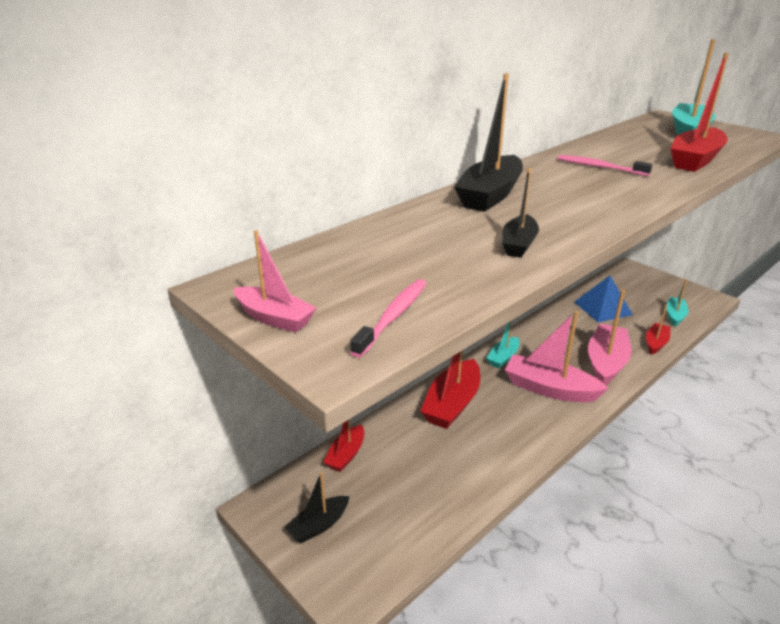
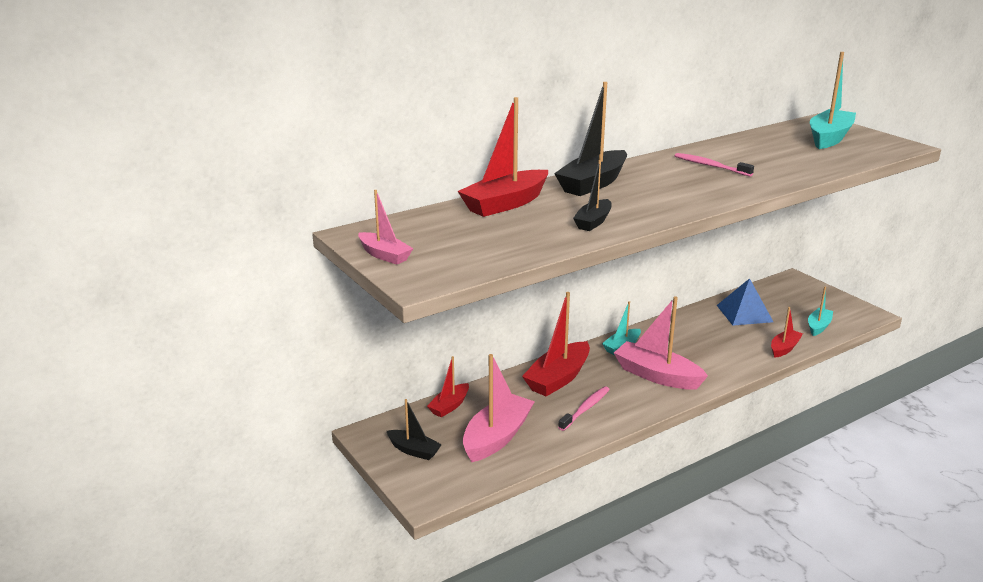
camera: 10 degrees right, 5 degrees down
black boat [284,472,350,543] -> black boat turned 120 degrees counterclockwise [387,399,442,460]
pink toothbrush [350,279,427,358] -> pink toothbrush moved to [558,386,610,431]
pink boat [588,290,631,385] -> pink boat moved to [463,354,535,462]
red boat [670,53,729,172] -> red boat moved to [457,97,548,217]

